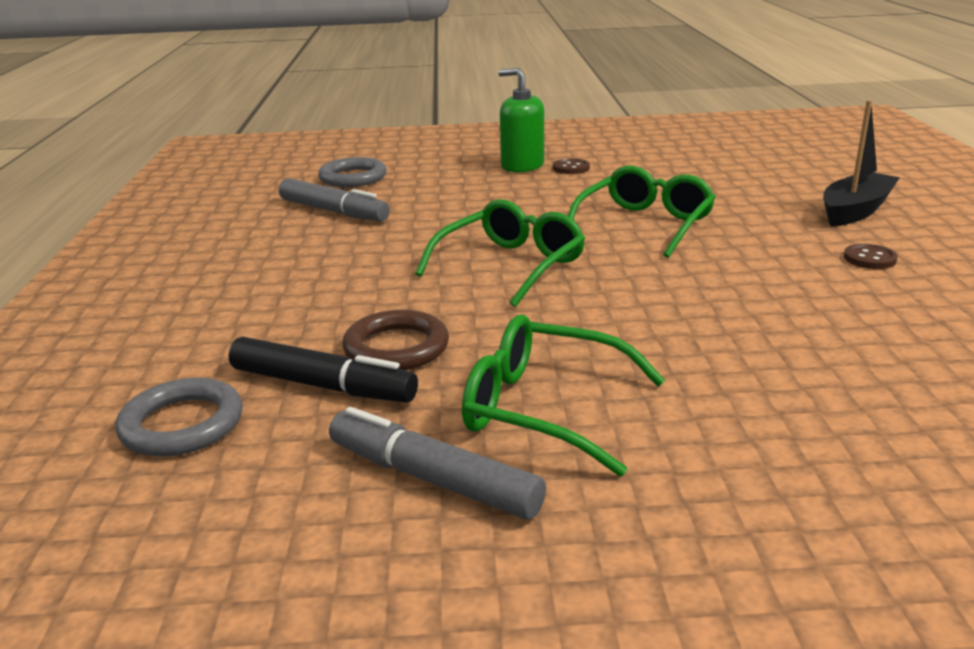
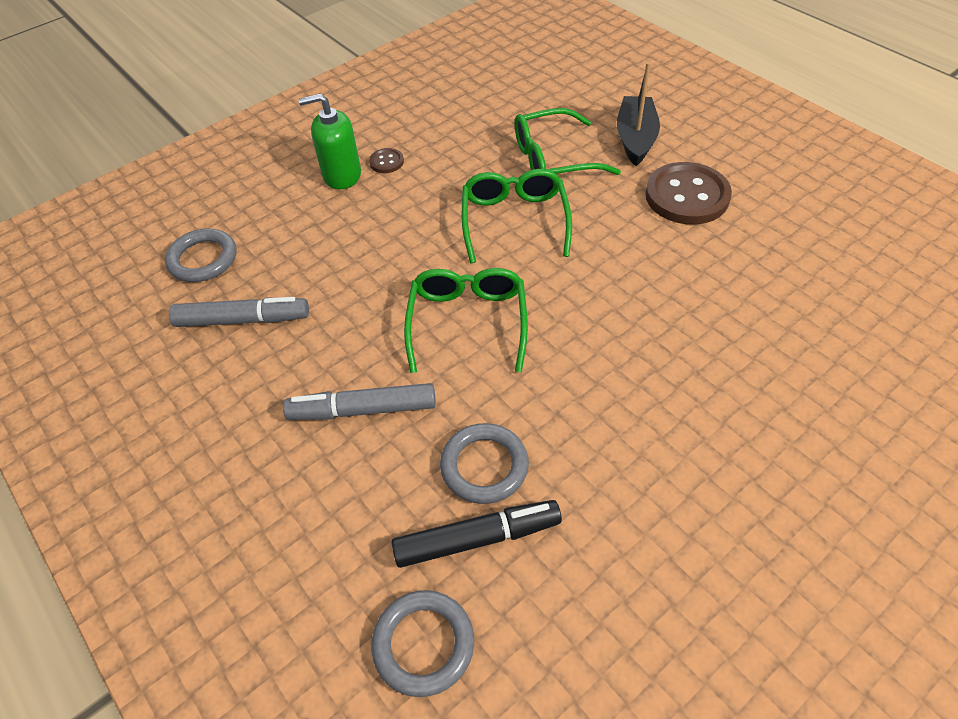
camera: 35 degrees left, 25 degrees up
grey marker [329,407,546,519] -> grey marker moved to [283,383,436,420]
brown ring [342,310,449,370] -> grey ring [440,423,529,504]
green glasses [462,315,665,477] -> green glasses moved to [515,108,621,175]
brown button [844,244,898,269] -> brown button [646,162,732,225], size x2.24

